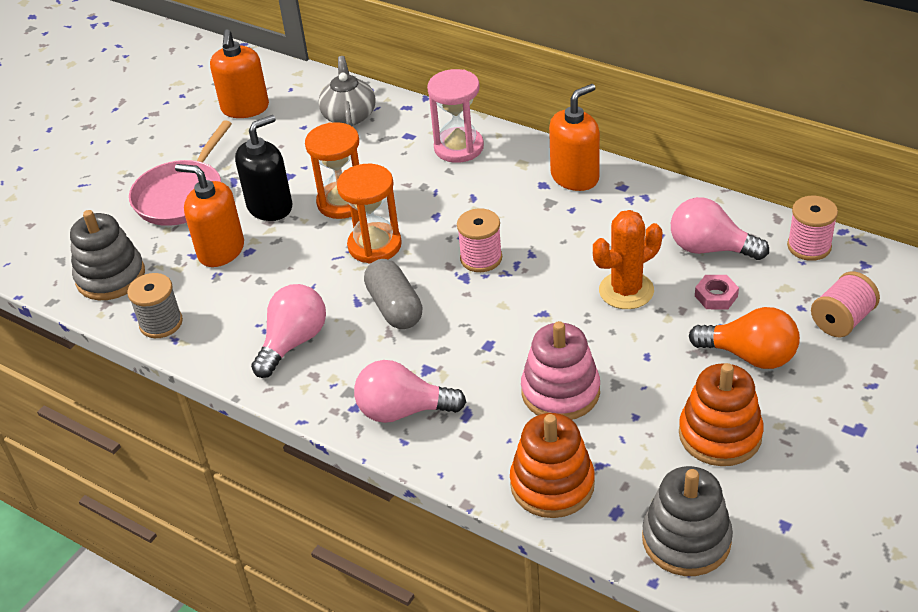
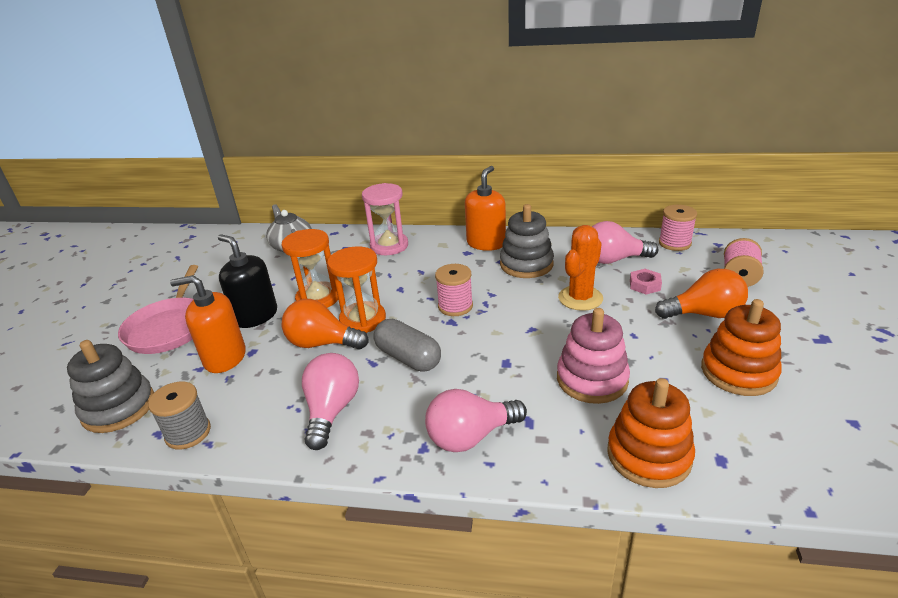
camera: 25 degrees left, 10 degrees down
orange soap dispenser [210,29,269,118] -> none
black soap dispenser [235,115,292,221] -> black soap dispenser turned 75 degrees counterclockwise [218,234,277,328]
grey stacking toy [642,466,733,576] -> grey stacking toy moved to [500,204,554,278]
none -> orange light bulb [282,299,369,350]

